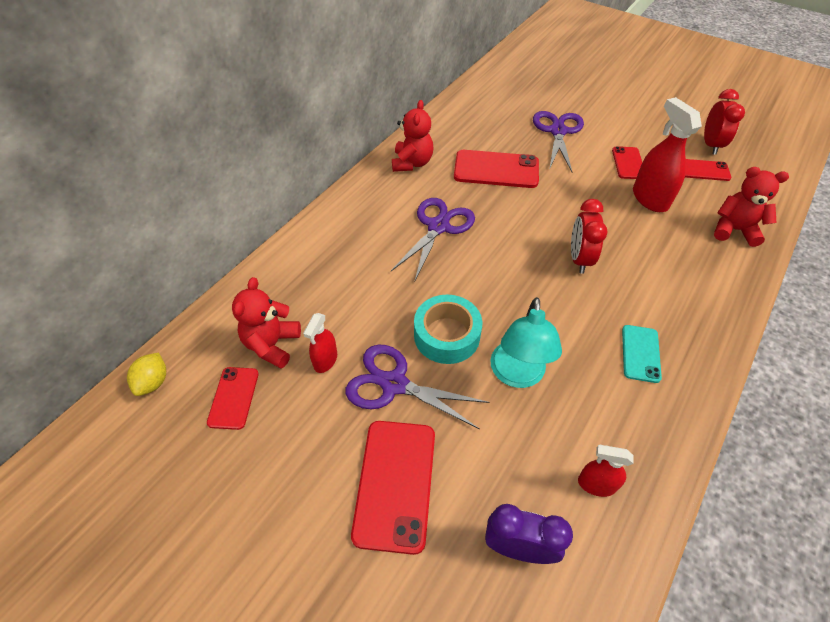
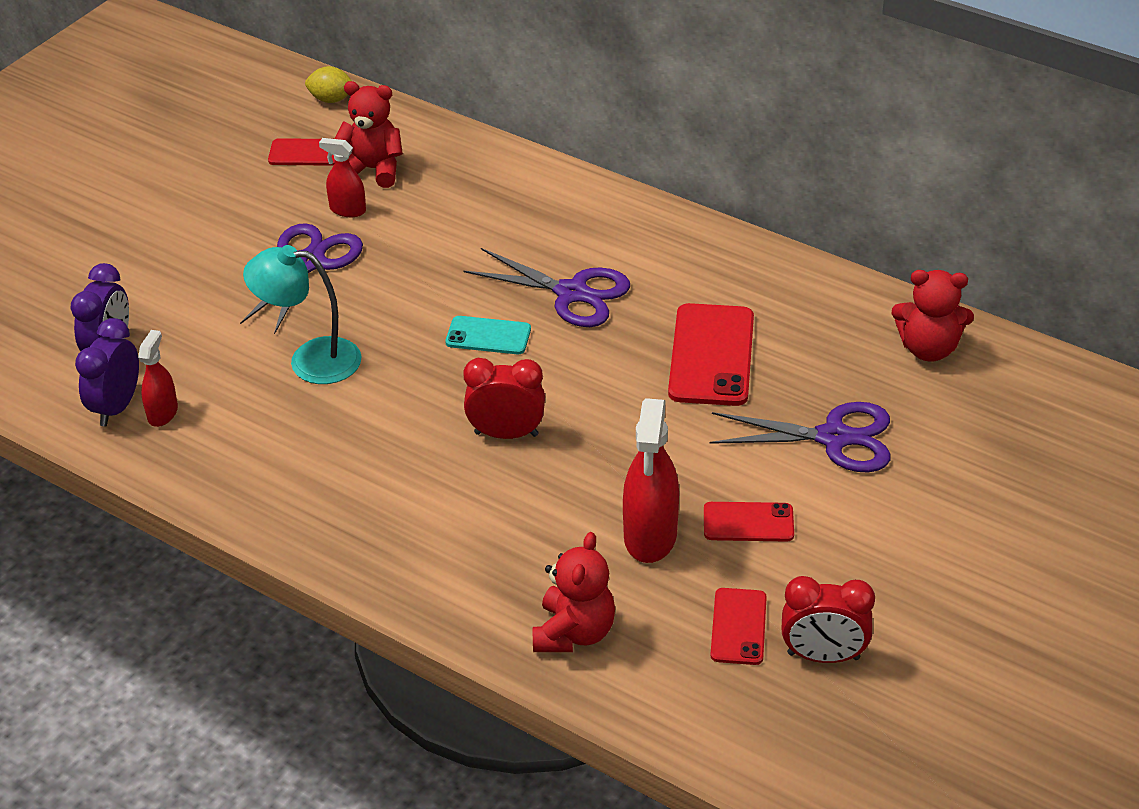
camera: 90 degrees right, 10 degrees down
red phone [351,421,435,555] -> none
red teddy bear [392,100,433,172] -> red teddy bear moved to [891,270,974,361]
turquoise tape [414,295,482,364] -> none
turquoise phone [622,325,662,383] -> turquoise phone moved to [445,316,531,354]
red spray bottle [633,97,702,212] -> red spray bottle turned 120 degrees clockwise [623,398,679,563]
none -> purple clock [75,318,139,426]

